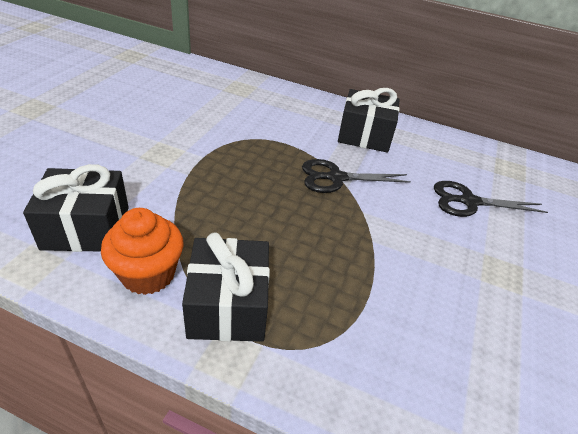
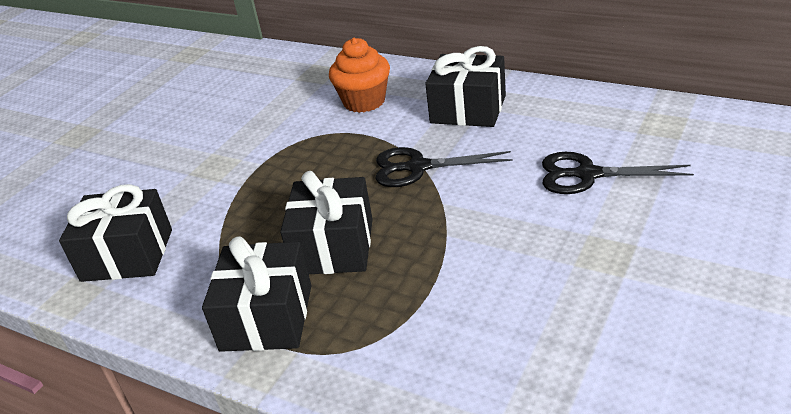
camera: 15 degrees right, 5 degrees down
orange cupcake [101,208,184,295] -> orange cupcake moved to [329,38,390,113]
none -> black gift [280,171,373,274]

